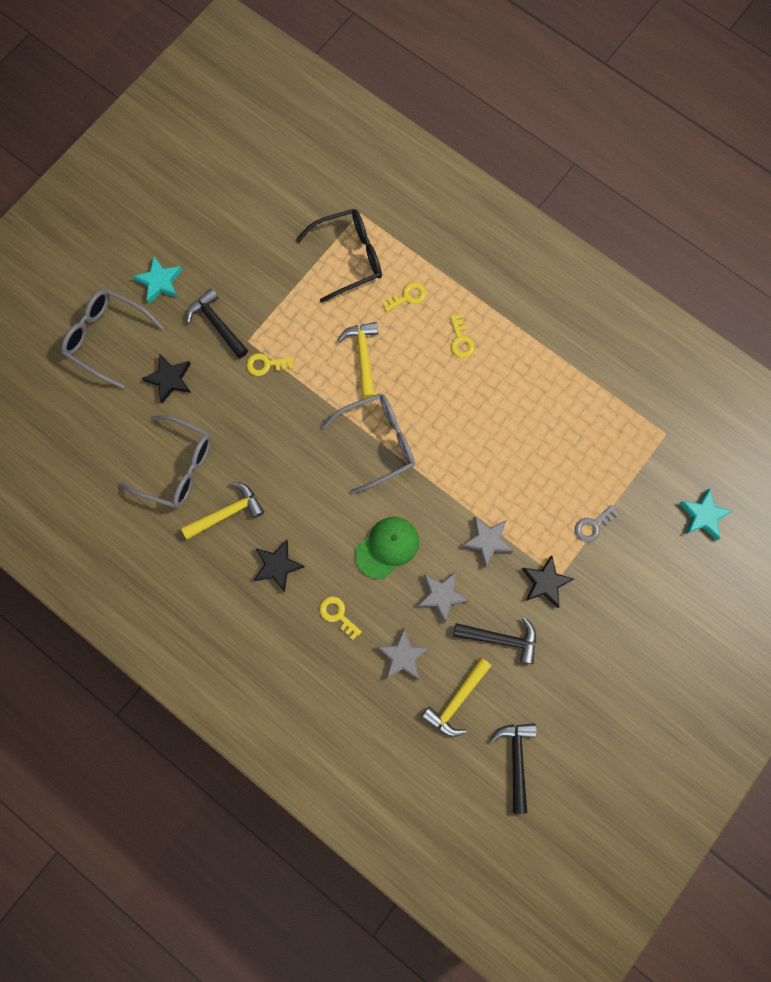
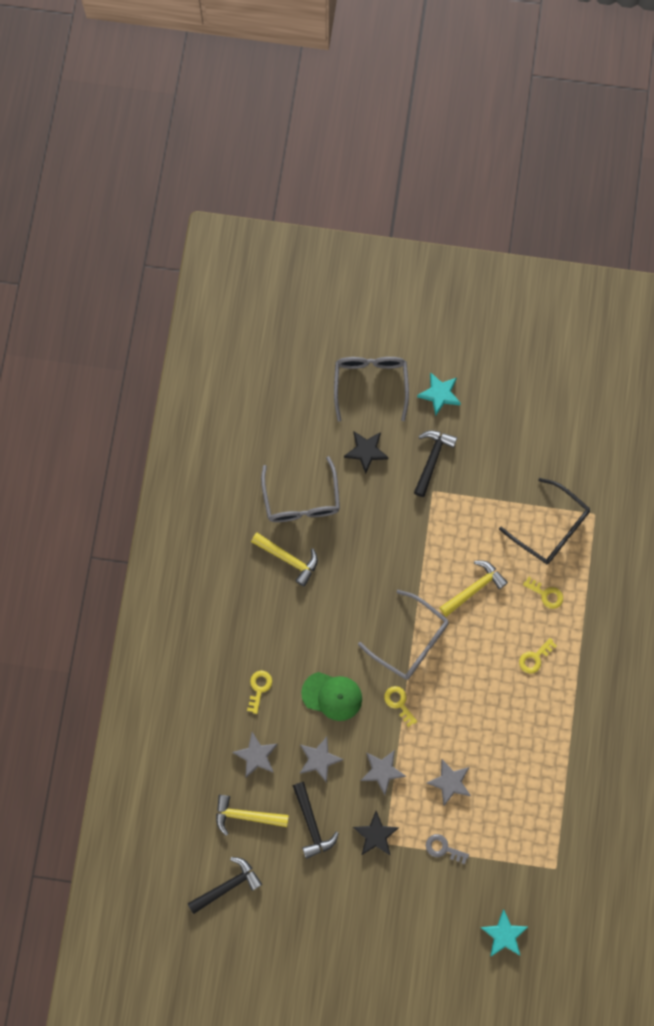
camera: 60 degrees right, 0 degrees up
yellow key [247,353,293,376] -> yellow key moved to [384,686,417,727]
black star [254,540,305,592] -> none
none -> grey star [427,759,471,806]

